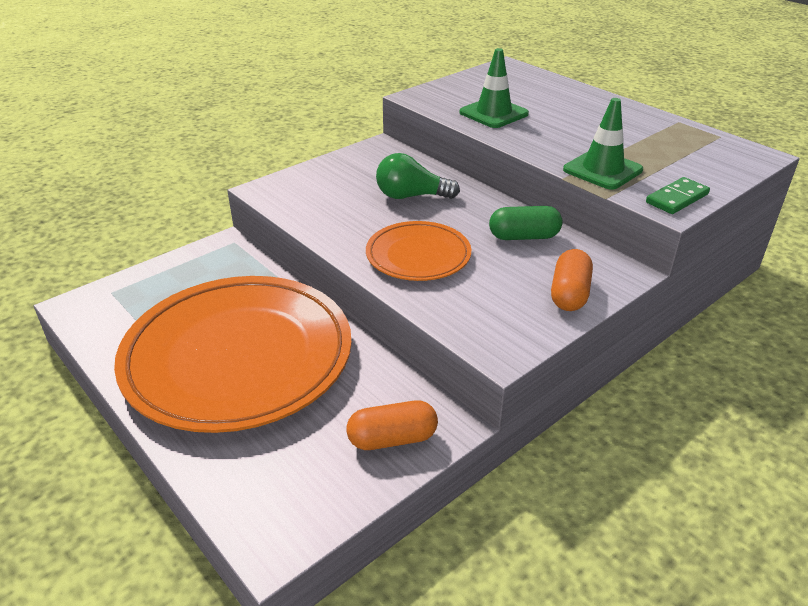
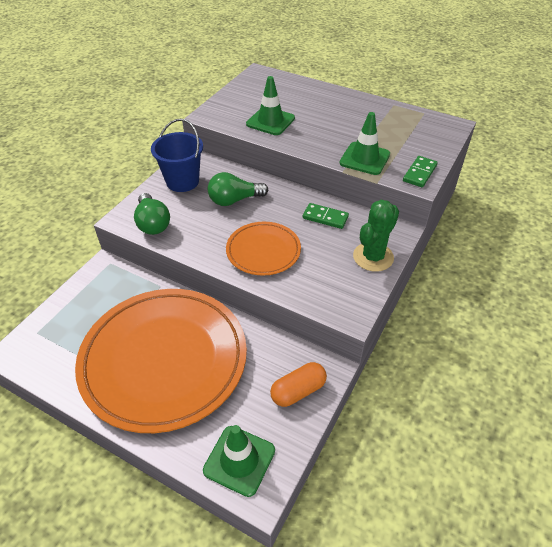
camera: 20 degrees left, 10 degrees up
green capsule [489,206,562,240] -> green domino [303,203,349,229]
orange capsule [551,249,593,311] -> green cactus [353,200,399,272]
none -> green light bulb [134,193,170,235]
none -> blue bucket [151,118,203,192]
none -> green traffic cone [203,425,275,497]

